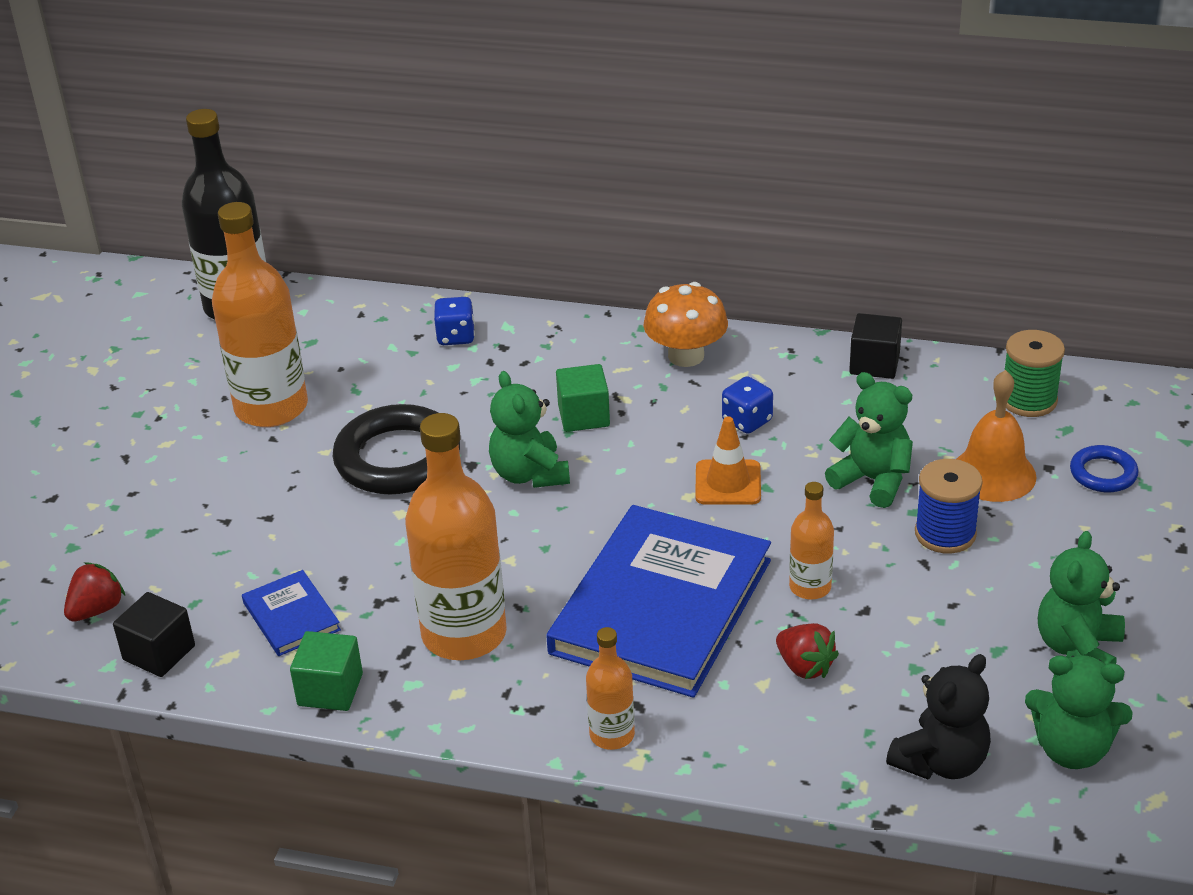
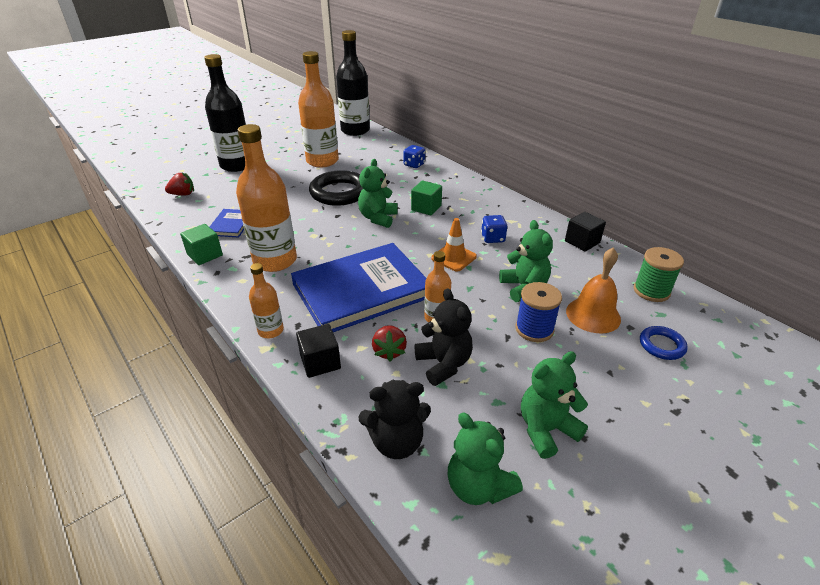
camera: 35 degrees right, 0 degrees up
black cube [113,592,195,677] -> black cube moved to [296,324,341,378]
orange mushroom [644,282,728,367] -> none
none -> black bottle [204,54,246,172]
none -> black teddy bear [415,288,473,386]

